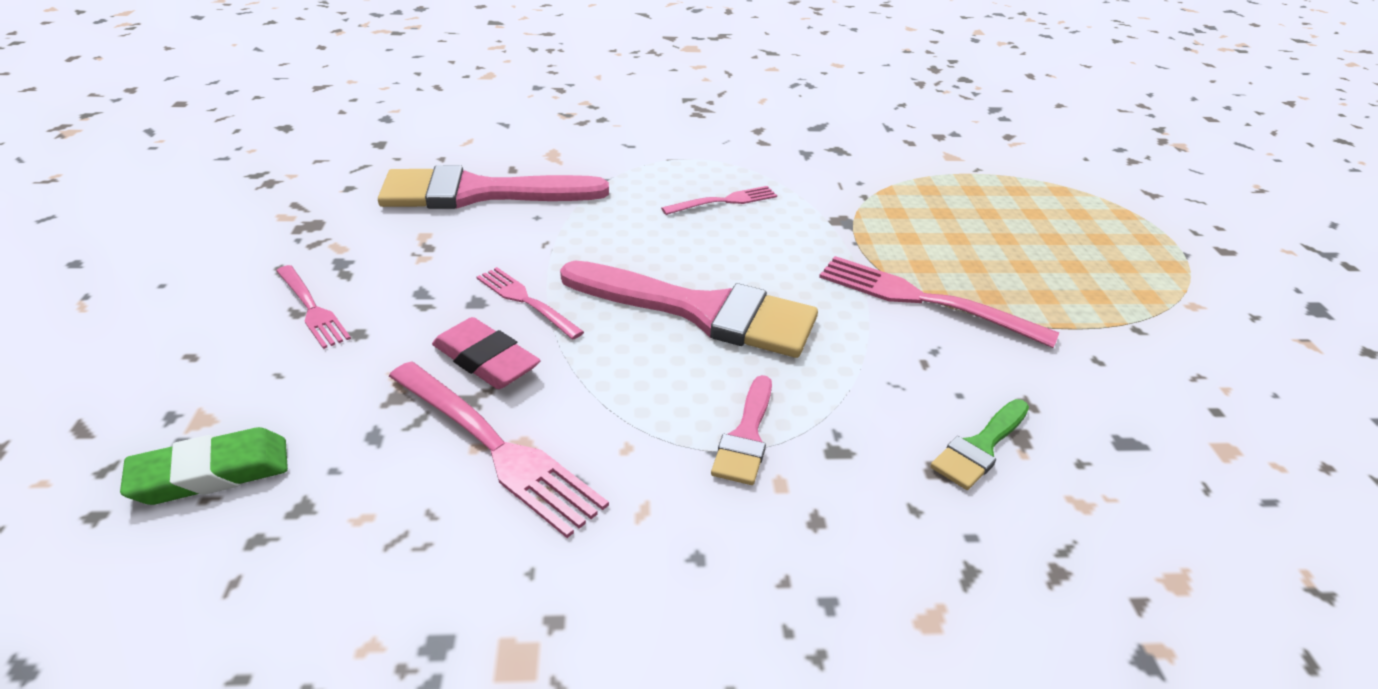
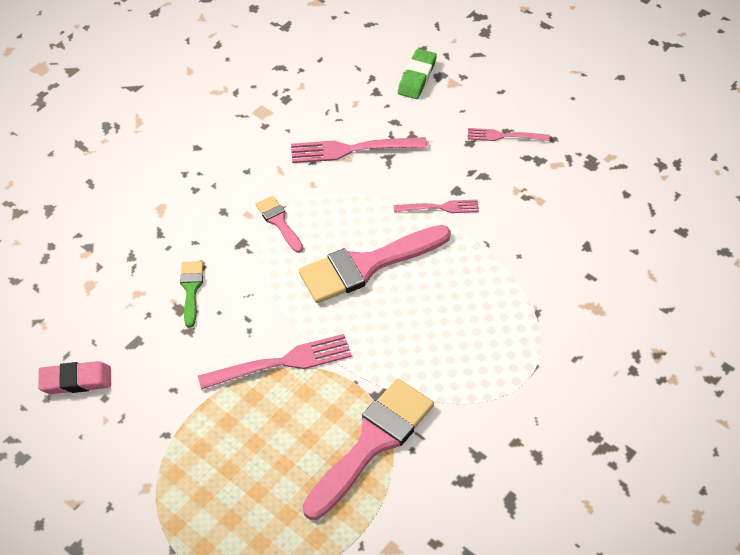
camera: 135 degrees right, 15 degrees up
pink brush [378,165,609,209] -> pink brush moved to [303,378,434,520]
pink eraser [432,317,540,389] -> pink eraser moved to [38,361,111,394]
pink fork [661,186,777,215] -> none

